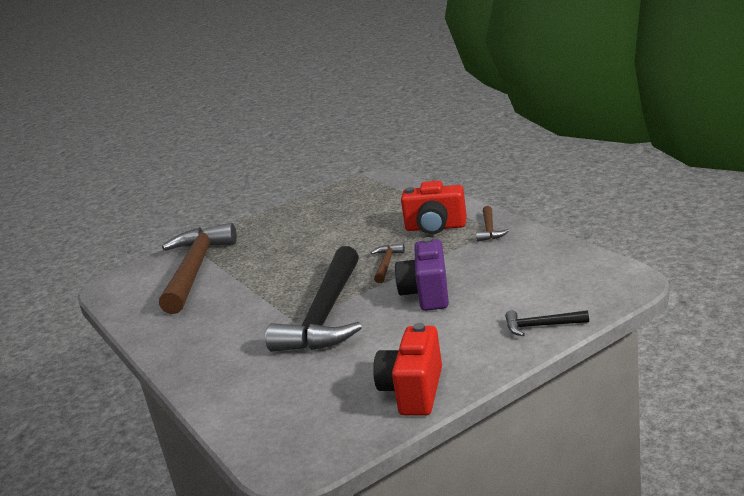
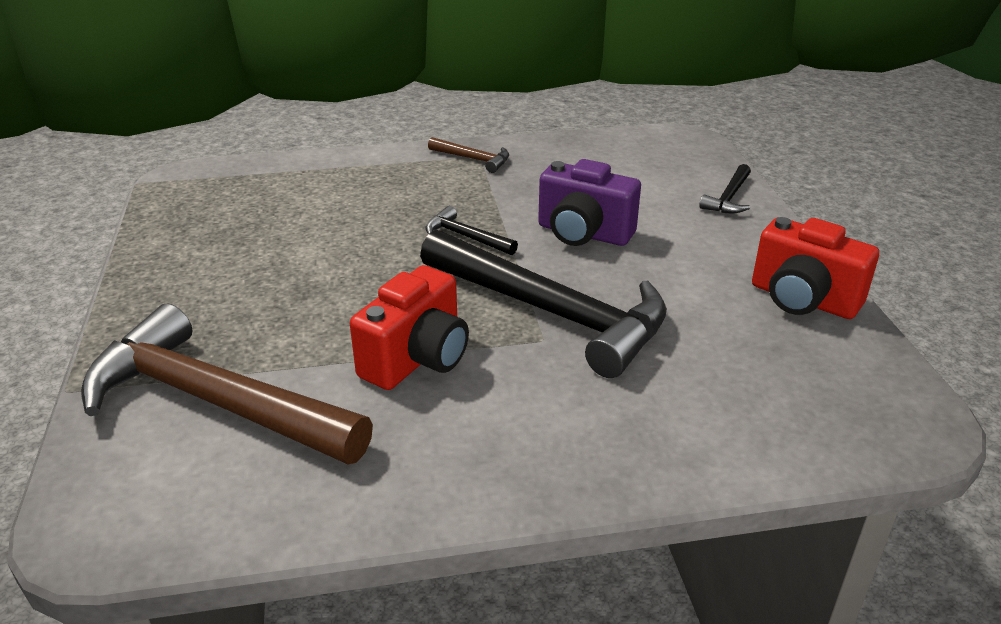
camera: 70 degrees left, 10 degrees up
brown hammer [371,243,405,283] -> black hammer [425,206,518,255]
red camera [401,181,467,234] -> red camera moved to [350,265,469,390]

